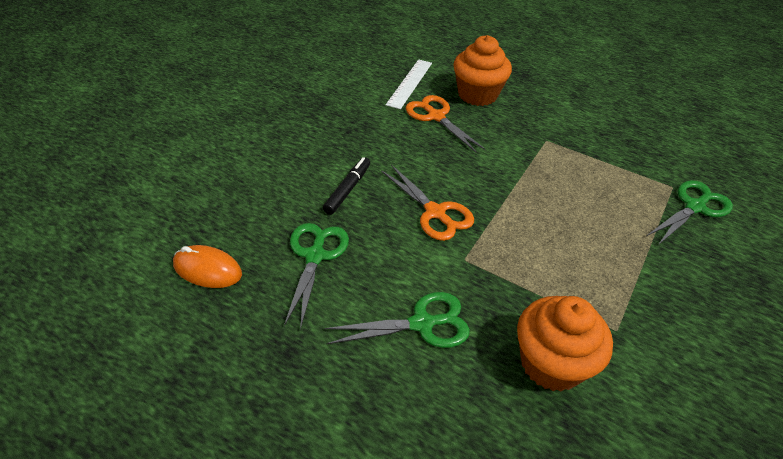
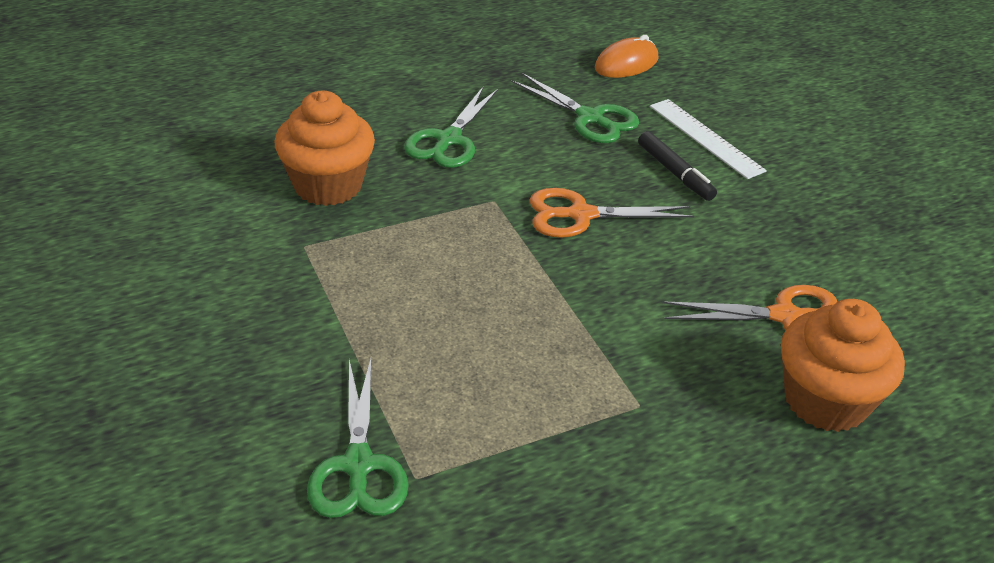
camera: 125 degrees right, 5 degrees down
white ruler [386,59,432,109] -> white ruler moved to [650,99,767,179]

